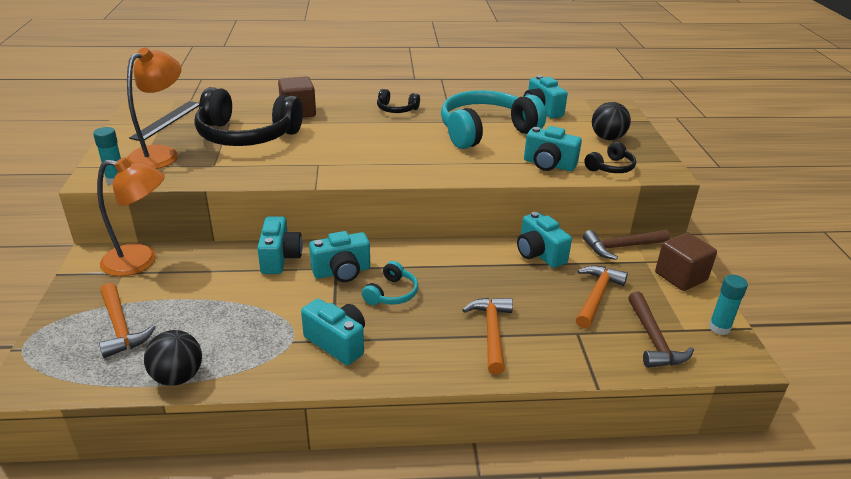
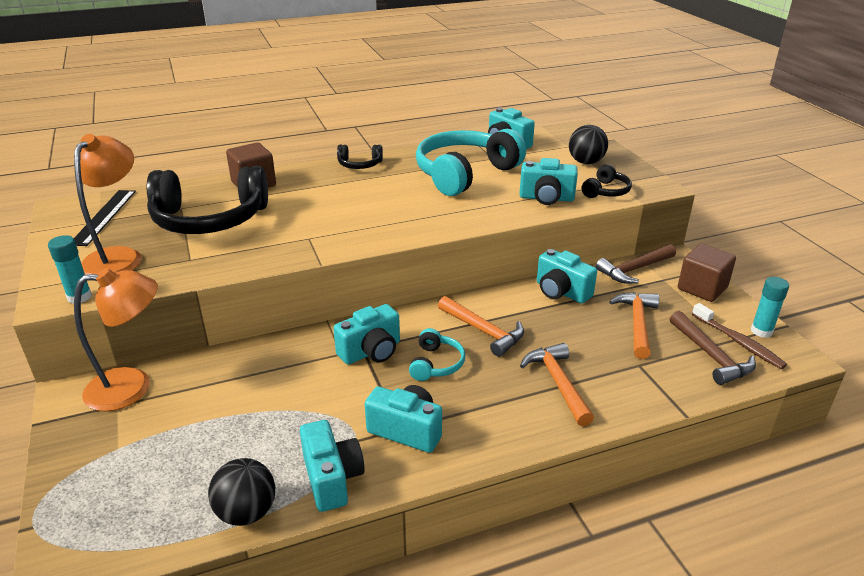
camera: 15 degrees left, 0 degrees up
orange hammer [99,283,156,358] -> orange hammer moved to [438,296,524,357]
turquoise camera [257,216,303,274] -> turquoise camera moved to [300,420,365,512]
none -> brown toothbrush [692,303,787,369]

